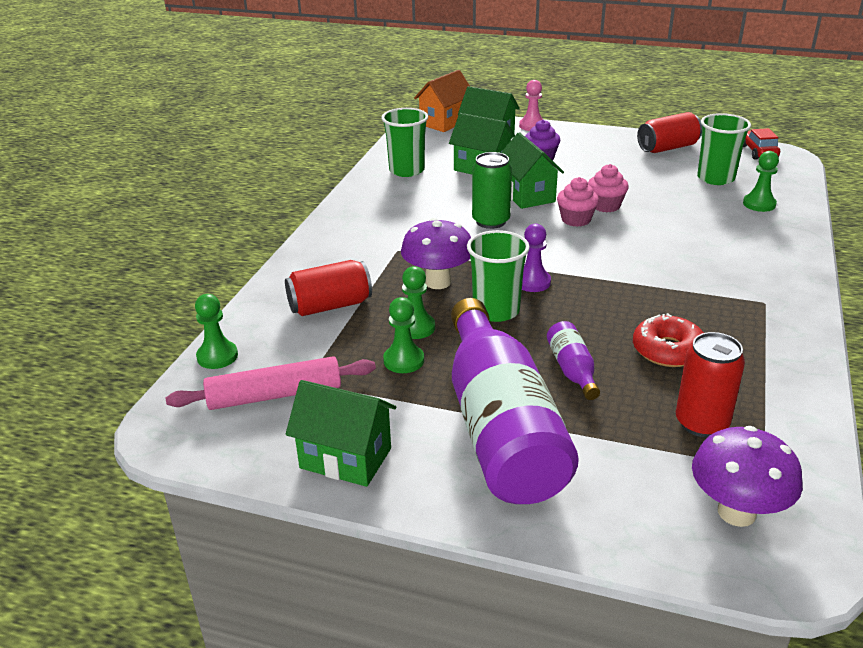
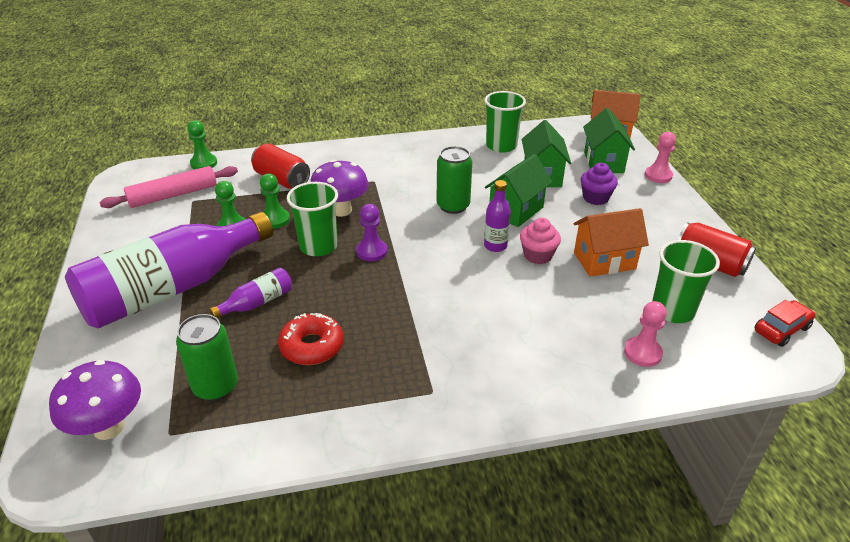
camera: 60 degrees right, 5 degrees up
pink rolling pin [166,356,376,410] -> pink rolling pin turned 75 degrees counterclockwise [99,166,238,208]
green house [286,380,396,487] -> none
pink cupcake [557,177,599,227] -> purple bottle [484,180,511,252]
red can [676,332,745,438] -> green can [176,314,238,401]
green pawn [743,151,779,212] -> pink pawn [624,301,667,367]
none -> orange house [573,208,649,277]

